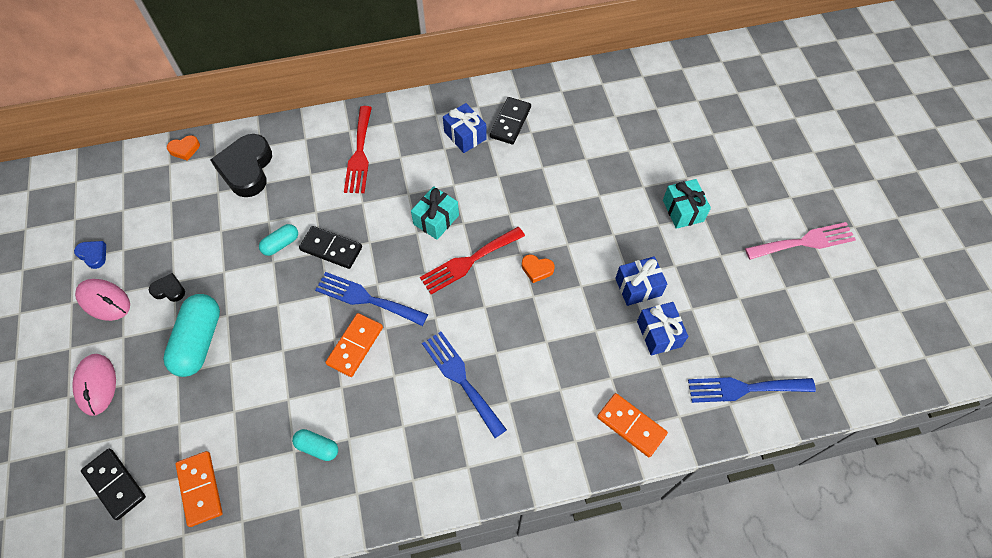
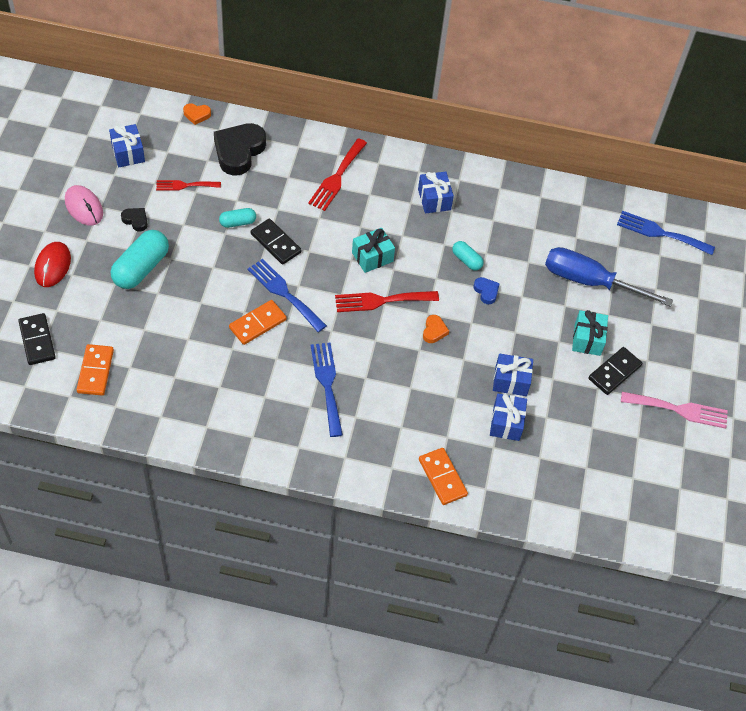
camera: 20 degrees right, 5 degrees down
pink mouse [72,354,116,416] -> red mouse [34,242,71,287]
blue heart [74,241,106,269] -> blue heart moved to [473,277,500,304]
turquoise capsule [292,429,338,461] -> turquoise capsule moved to [452,241,483,271]
black domino [490,97,531,144] -> black domino moved to [588,347,642,395]
orange heart [522,254,555,283] -> orange heart turned 120 degrees counterclockwise [423,315,449,343]
blue fork [688,377,816,403] -> blue fork moved to [617,211,715,255]
none -> blue gift [109,124,145,167]
none -> red fork [156,180,221,191]
none -> blue screwdriver [545,247,673,307]

